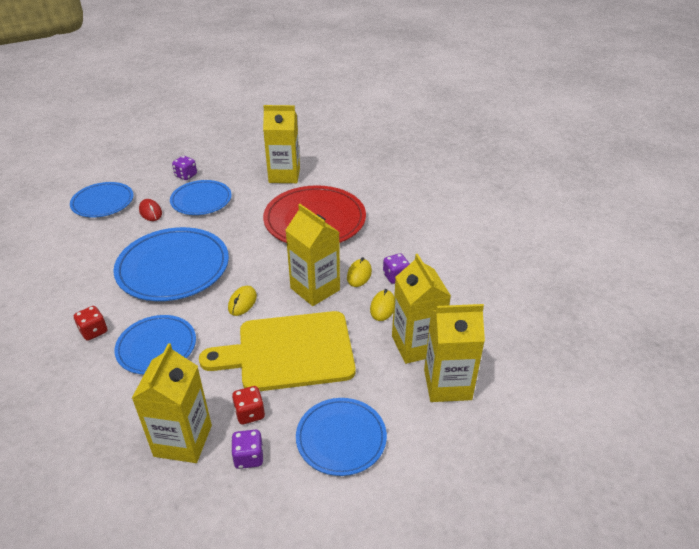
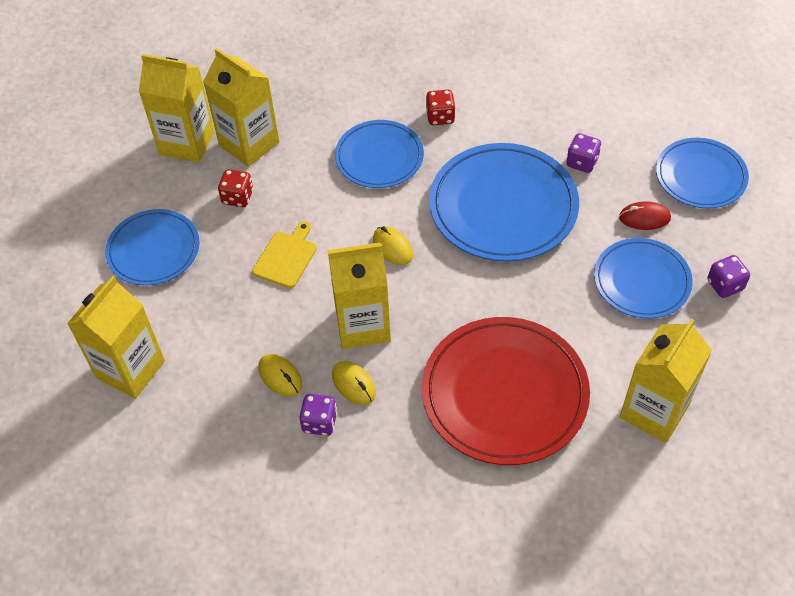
camera: 125 degrees right, 15 degrees up
yellow cutting board [199,311,356,391] -> yellow cutting board [252,221,317,288], size x0.44
purple dice [231,430,263,469] -> purple dice moved to [566,133,601,173]
yellow carton [392,254,451,364] -> yellow carton moved to [139,54,215,163]

